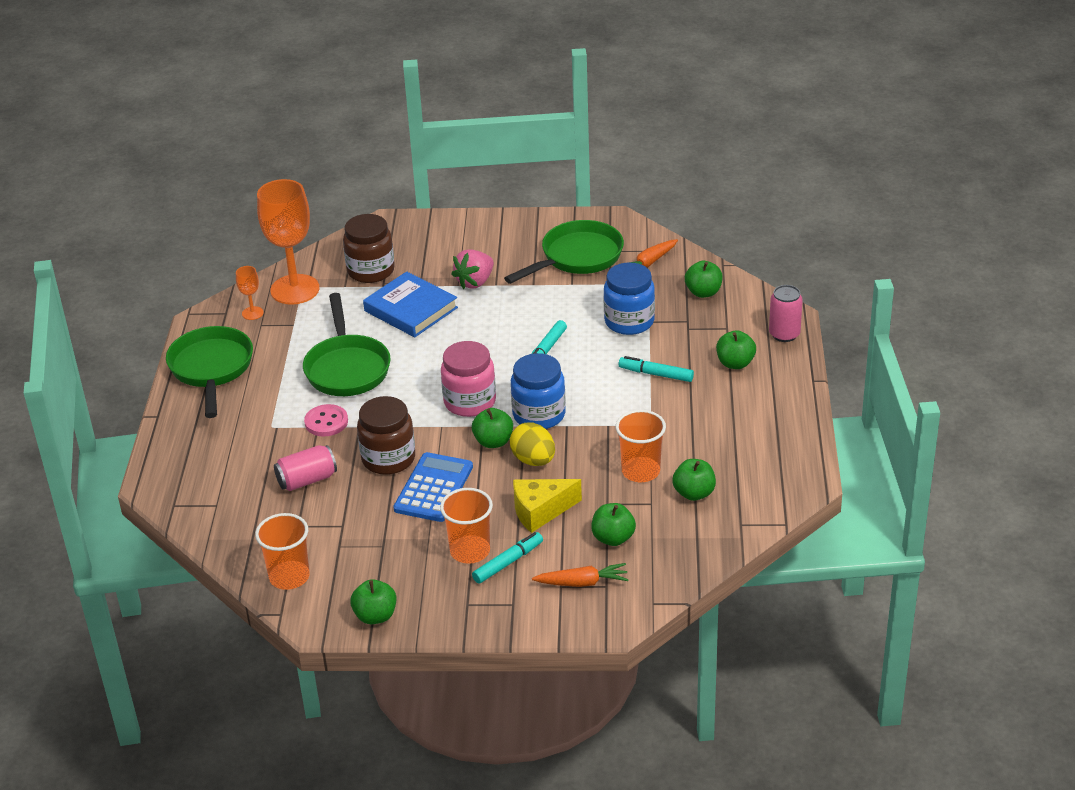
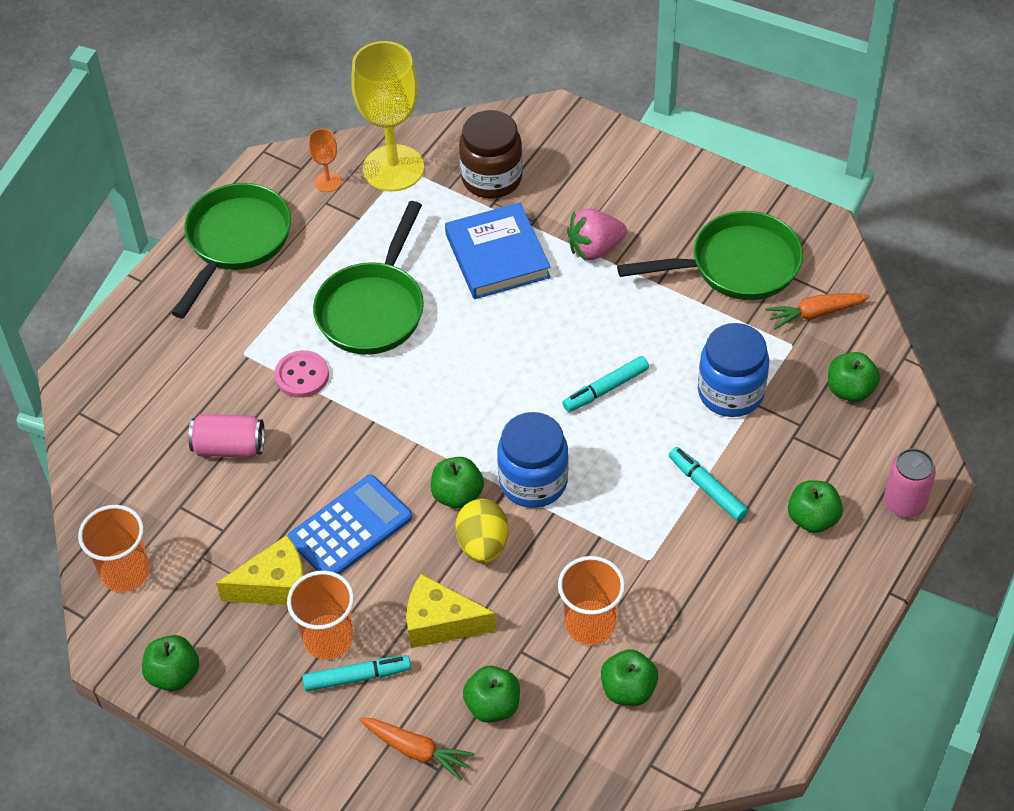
camera: 30 degrees right, 15 degrees up
orange goblet [257,179,319,305] -> yellow goblet [351,41,424,192]
brown jar [357,396,415,475] -> none
pink jar [441,341,496,417] -> none
none -> yellow cheese [216,535,304,605]

